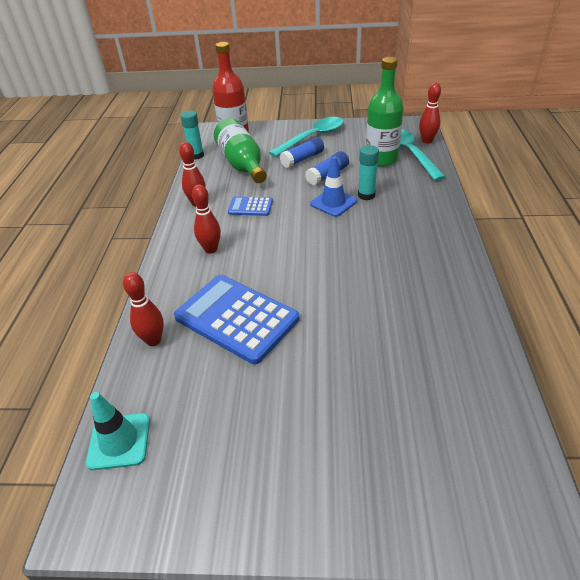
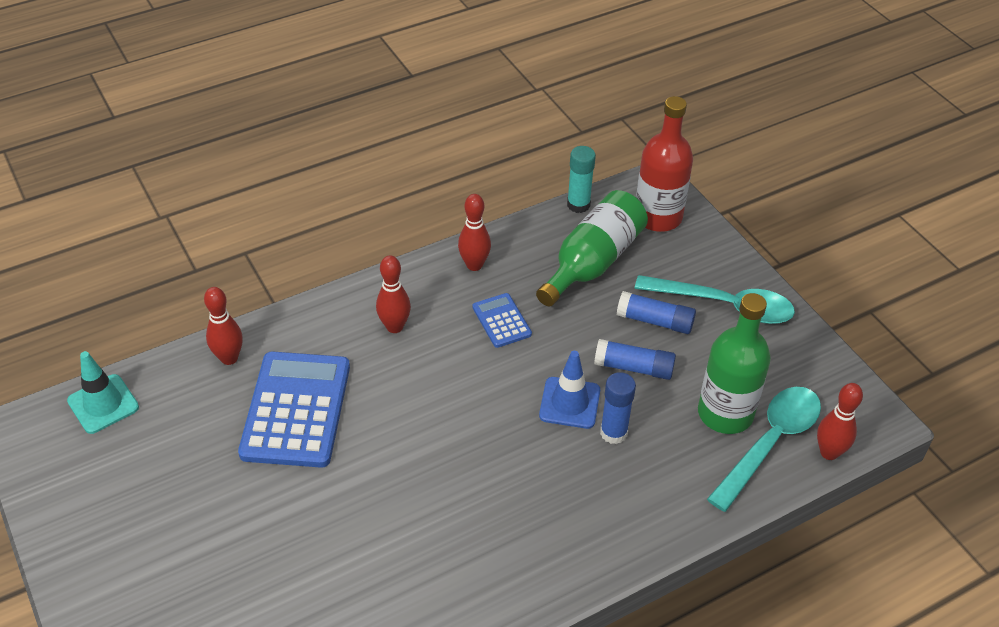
camera: 55 degrees right, 5 degrees up
turquoise glue stick [358,145,379,200] -> blue glue stick [600,372,636,444]

